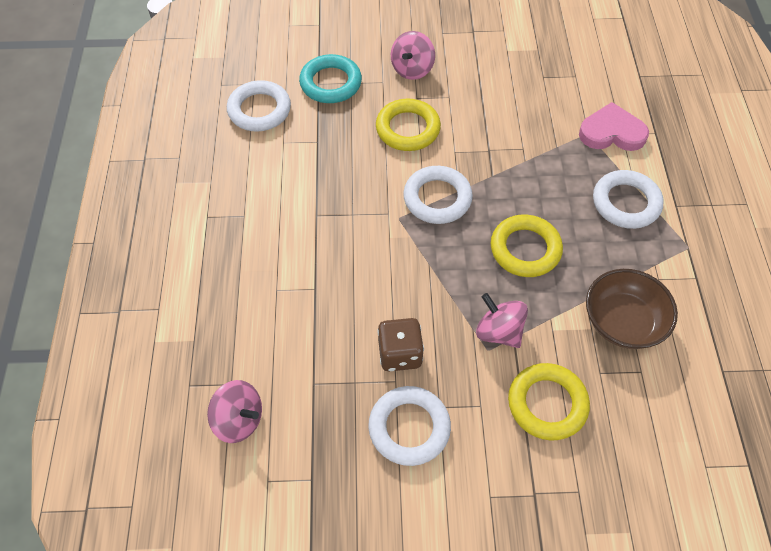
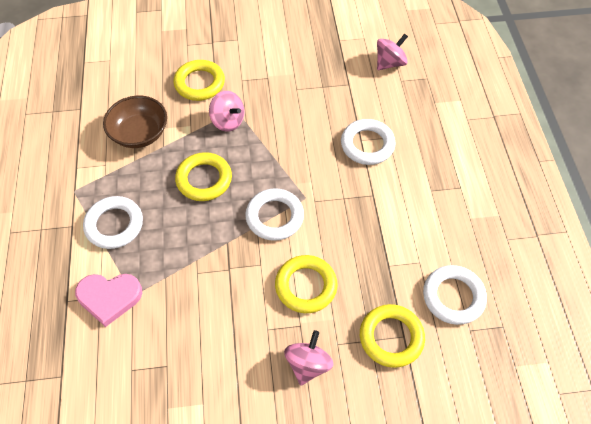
camera: 175 degrees right, 0 degrees up
pink spinning top [207,380,262,443] -> pink spinning top turned 120 degrees clockwise [377,34,408,70]
turquoise ring [299,54,362,103] -> yellow ring [360,304,425,368]
white ring [368,386,451,466] -> white ring moved to [341,119,396,165]
brown dice [377,318,424,371] -> none

